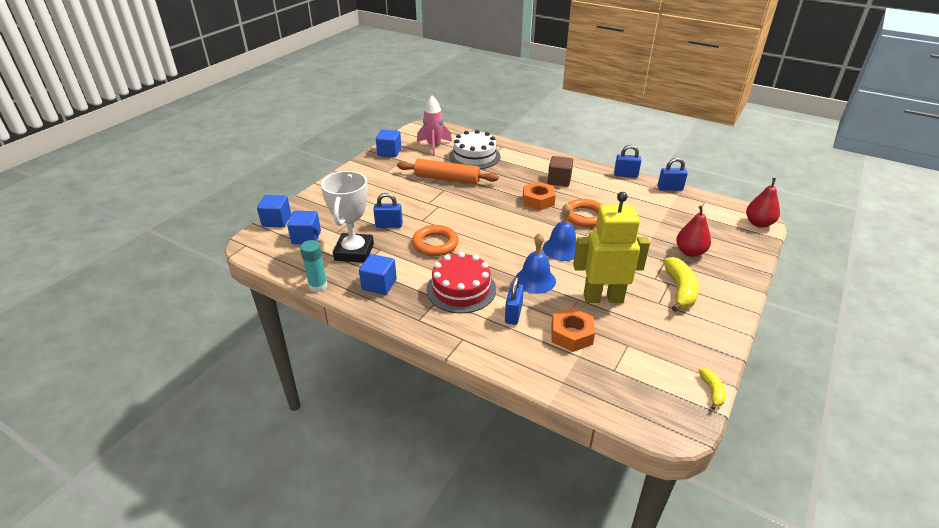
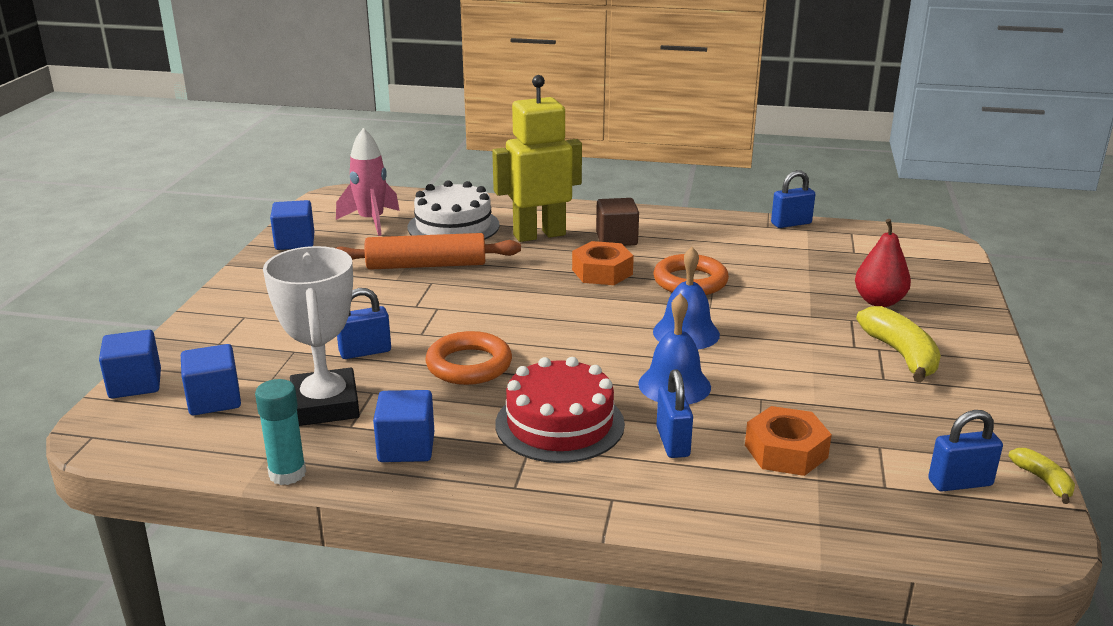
camera: 20 degrees left, 10 degrees down
yellow robot [573,192,650,303] -> yellow robot moved to [492,75,582,242]
blue padlock [614,145,641,178] -> blue padlock moved to [928,410,1003,491]
red pear [746,178,780,228] -> none

